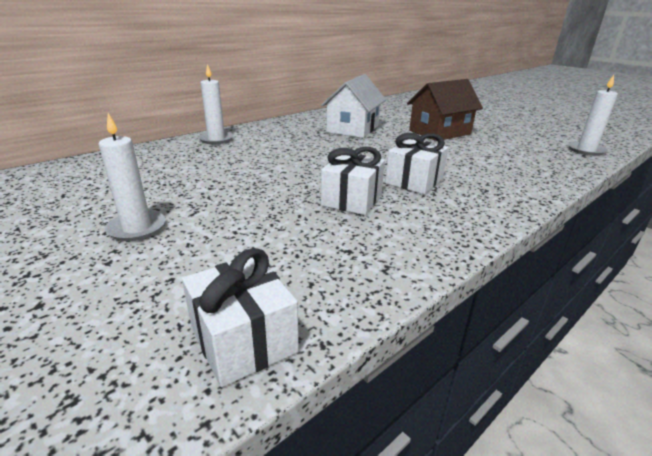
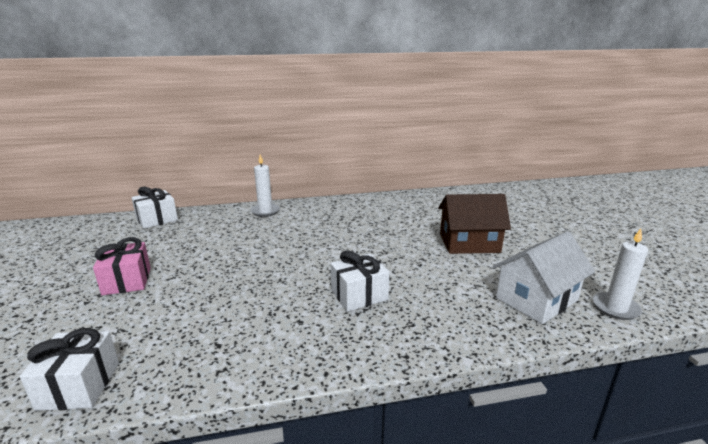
camera: 30 degrees right, 5 degrees down
white candle [98,113,165,241] -> pink gift [93,237,151,295]
white house [321,74,386,138] -> white house moved to [493,231,595,324]
white gift [321,147,385,215] -> white gift moved to [131,187,178,229]

